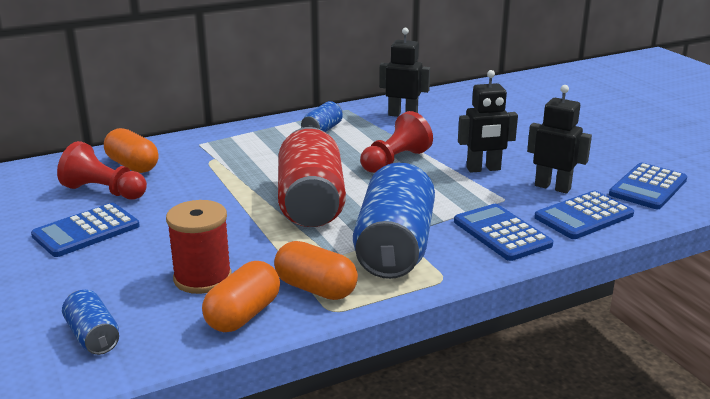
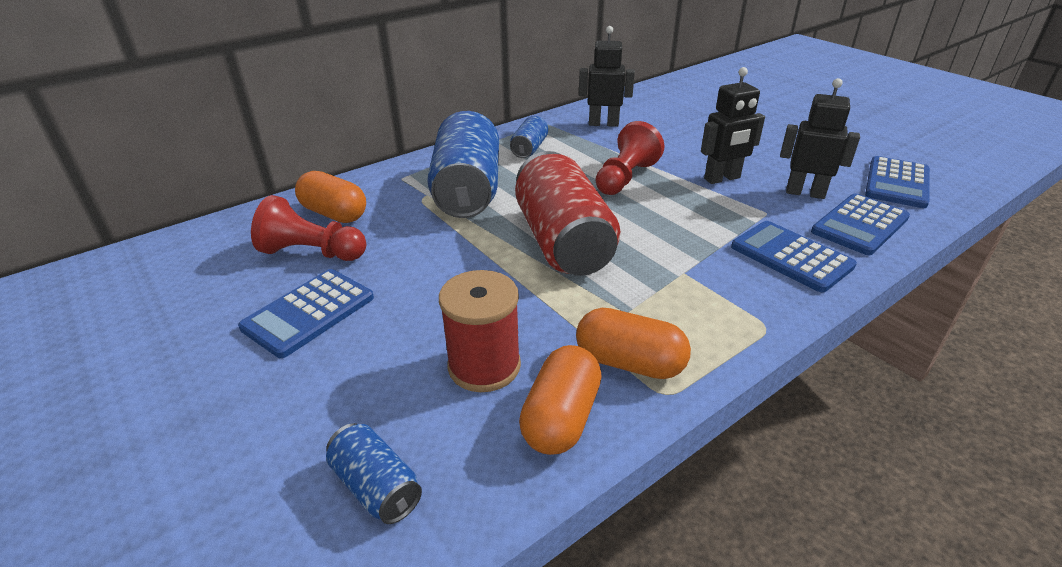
camera: 10 degrees left, 10 degrees up
blue can [353,163,435,279] -> blue can moved to [427,111,499,218]

